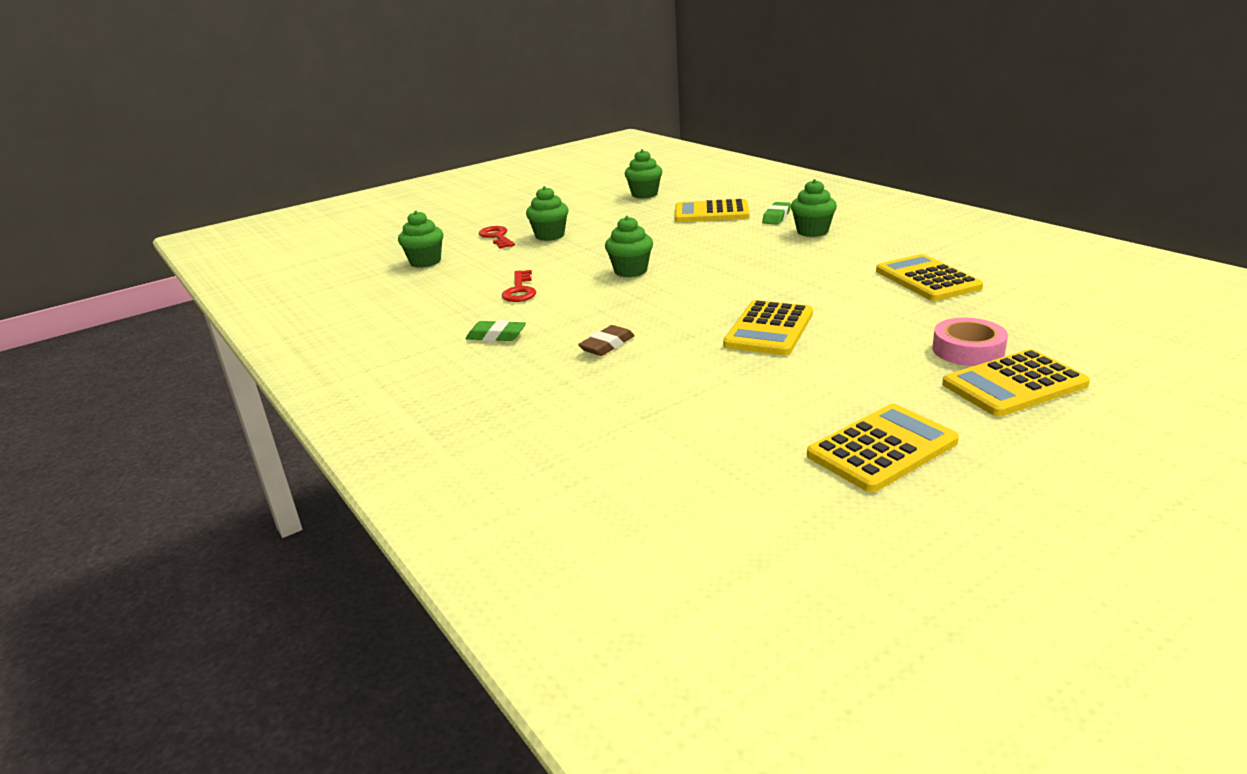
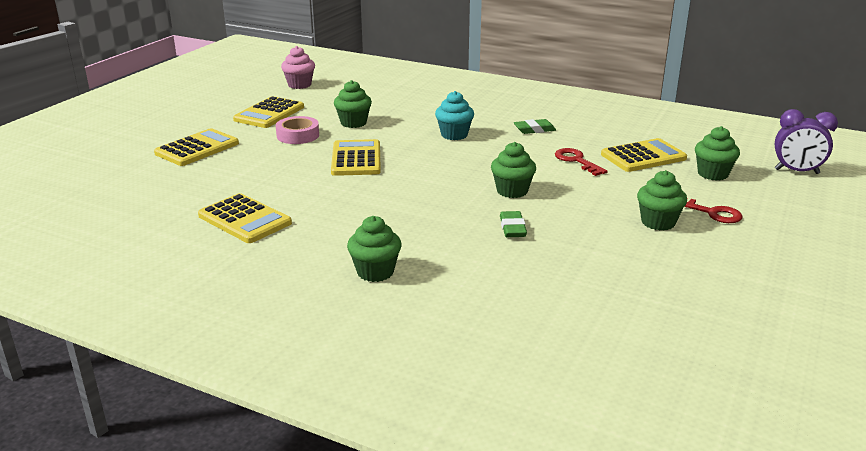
camera: 150 degrees right, 0 degrees up
brown eraser [578,325,635,356] -> turquoise cupcake [435,91,474,140]
green cupcake [625,149,662,198] -> green cupcake moved to [334,80,372,128]
yellow calculator [675,199,749,222] -> yellow calculator moved to [601,138,687,172]
green eraser [762,202,791,225] -> green eraser moved to [500,211,527,237]
pink tape [932,318,1008,366] -> pink tape moved to [276,116,319,144]
none -> pink cupcake [281,46,315,89]
none -> purple clock [774,109,838,174]

